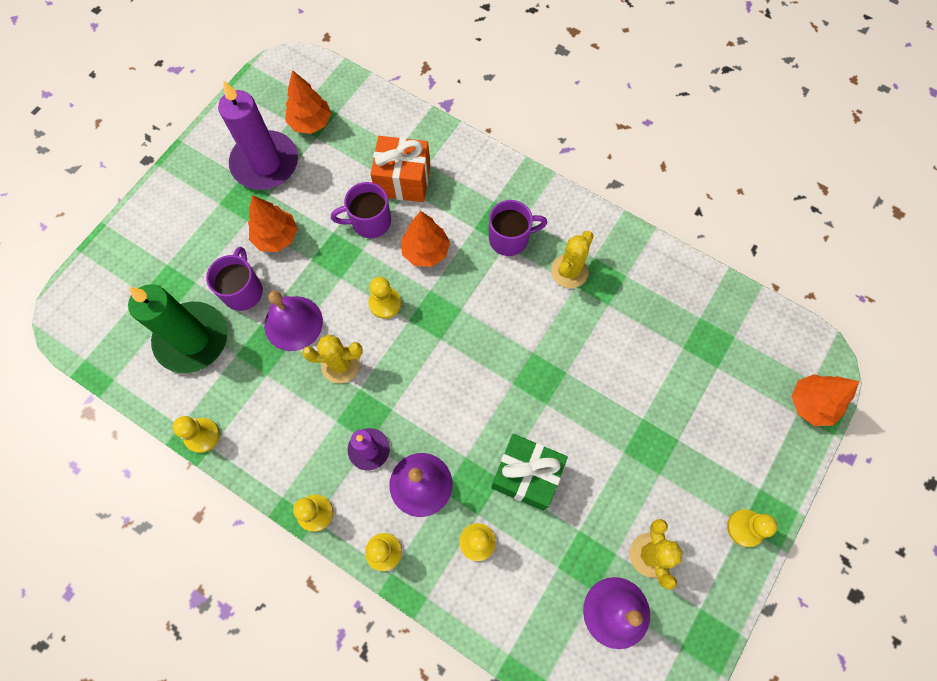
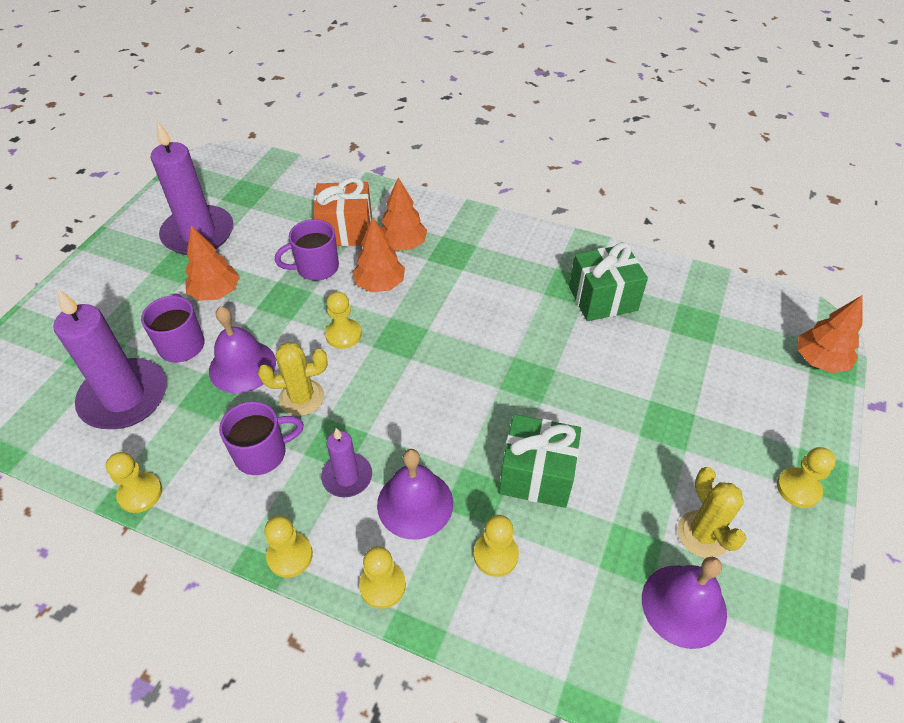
camera: 10 degrees left, 20 degrees down
green candle [128,285,228,373] -> purple candle [53,289,167,429]
orange tree [285,70,331,134] -> orange tree moved to [381,177,427,250]
purple mug [489,200,548,256] -> purple mug moved to [219,401,304,475]
yellow cactus [551,231,594,288] -> none
none -> green gift [569,242,648,321]

